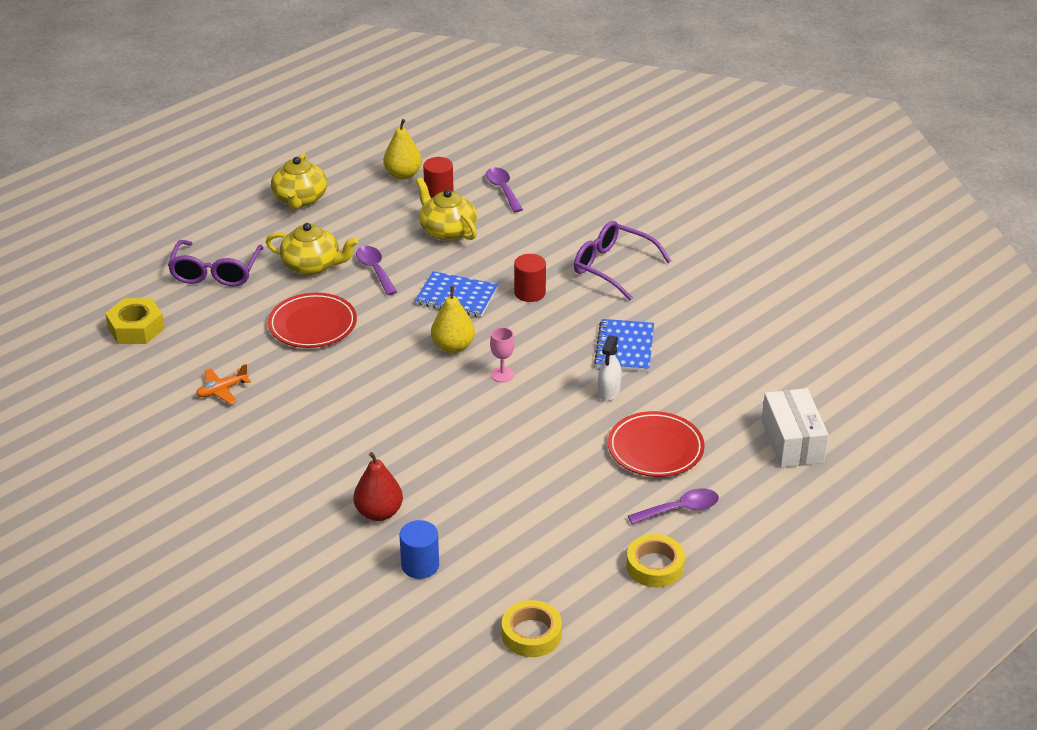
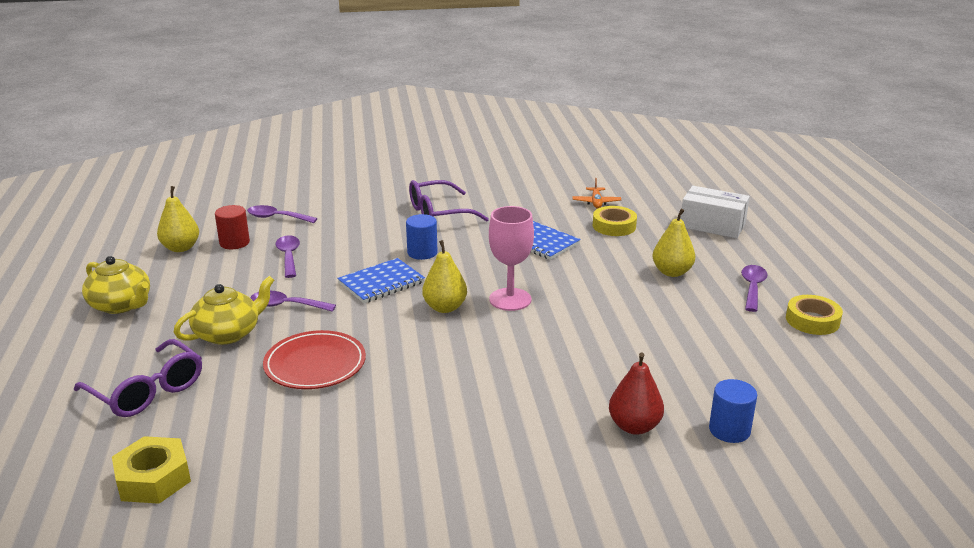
camera: 55 degrees left, 10 degrees down
orange plane [196,364,251,404] -> orange plane moved to [572,178,621,209]
yellow teapot [416,177,477,241] -> purple spoon [275,235,300,278]
pink goblet [490,327,515,382] -> pink goblet [489,206,534,311], size x1.84
yellow tape [502,600,562,657] -> yellow tape moved to [593,206,637,236]
red cylinder [514,254,546,302] -> blue cylinder [406,214,438,260]
white spray bottle [598,335,621,401] -> none
red plate [608,411,705,477] -> yellow pear [652,209,695,277]

